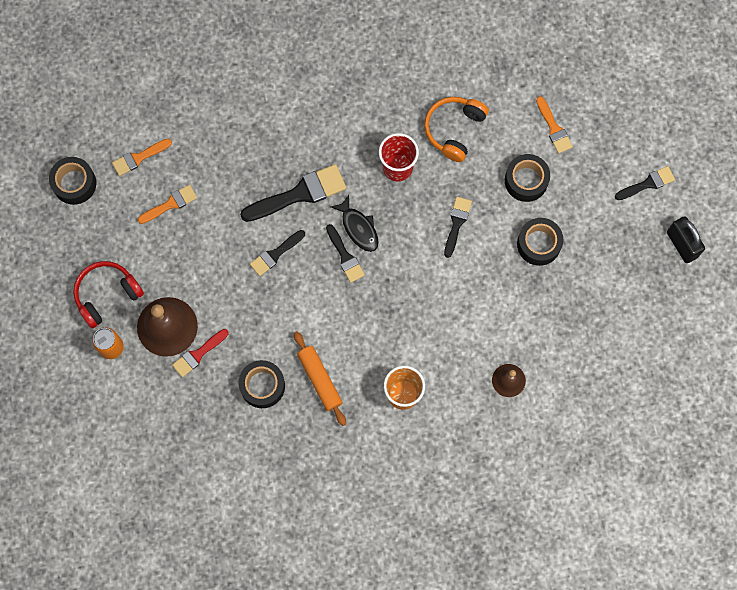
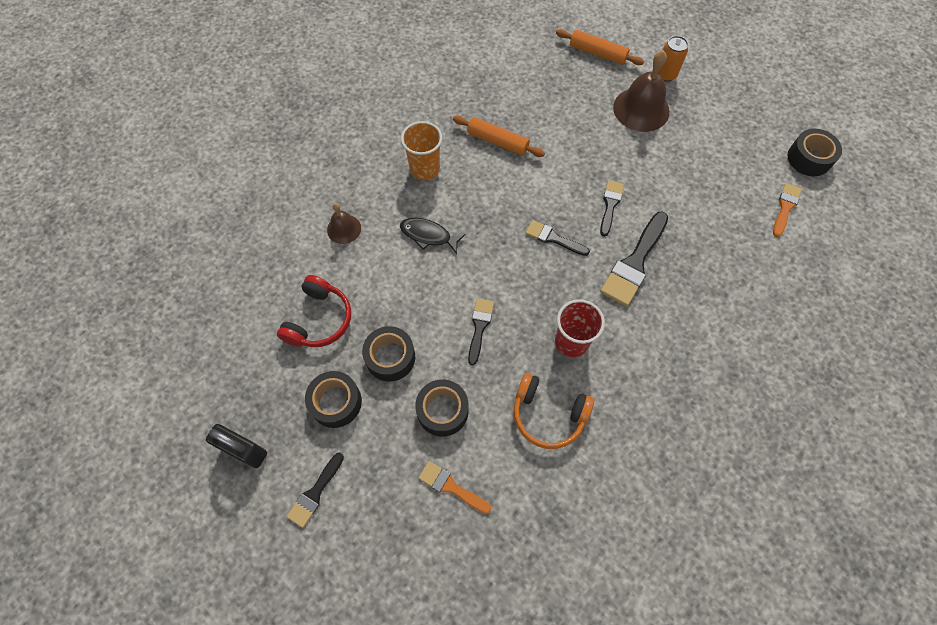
camera: 145 degrees right, 10 degrees down
red headphones [73,261,144,328] -> red headphones moved to [277,275,351,347]
orange brush [138,184,197,224] -> none
red brush [172,329,228,377] -> none
black tape [239,360,285,408] -> black tape moved to [305,371,362,428]
black fish [330,195,379,252] -> black fish moved to [400,218,466,254]
orange headphones [424,97,489,162] -> orange headphones turned 120 degrees clockwise [514,373,594,449]
black brush [444,197,472,258] -> black brush turned 150 degrees counterclockwise [468,298,494,365]
none -> orange rolling pin [556,29,644,65]

